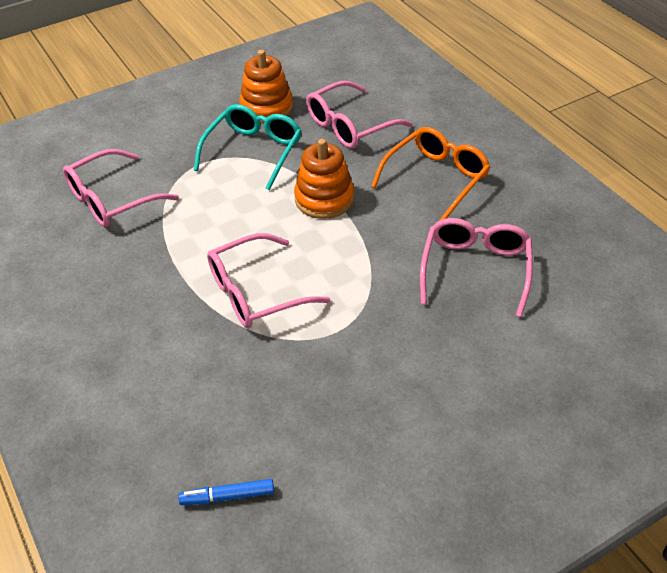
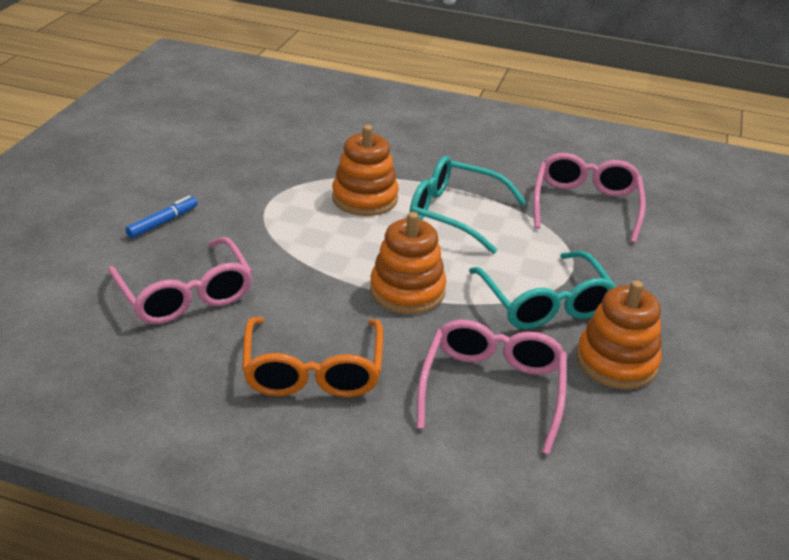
camera: 135 degrees right, 10 degrees down
blue marker [178,479,274,505] -> blue marker moved to [125,196,198,239]
pink glasses [207,233,330,328] -> orange stacking toy [332,125,399,216]
none -> turquoise glasses [409,156,527,254]

